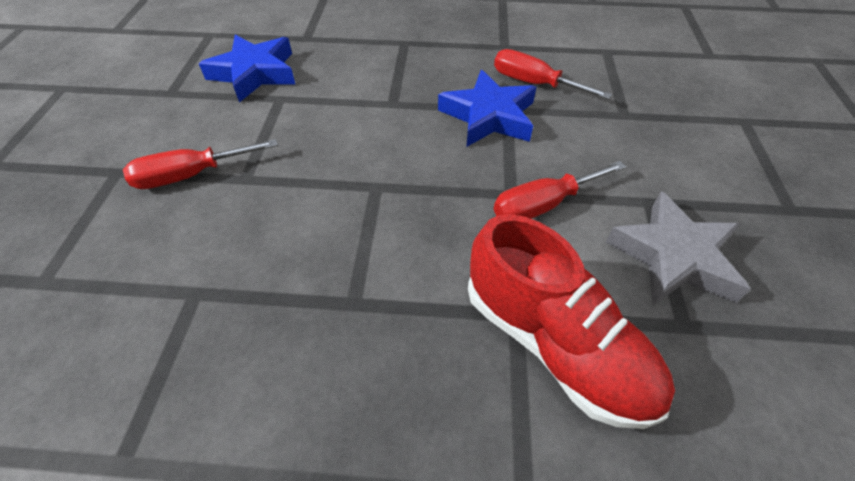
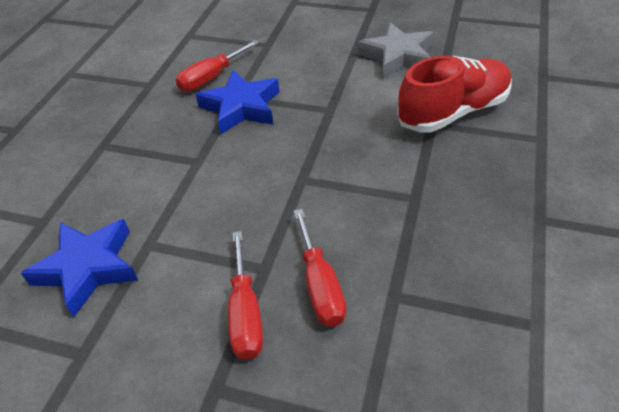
camera: 75 degrees left, 5 degrees down
red screwdriver [494,161,626,219] -> red screwdriver moved to [294,209,346,327]

